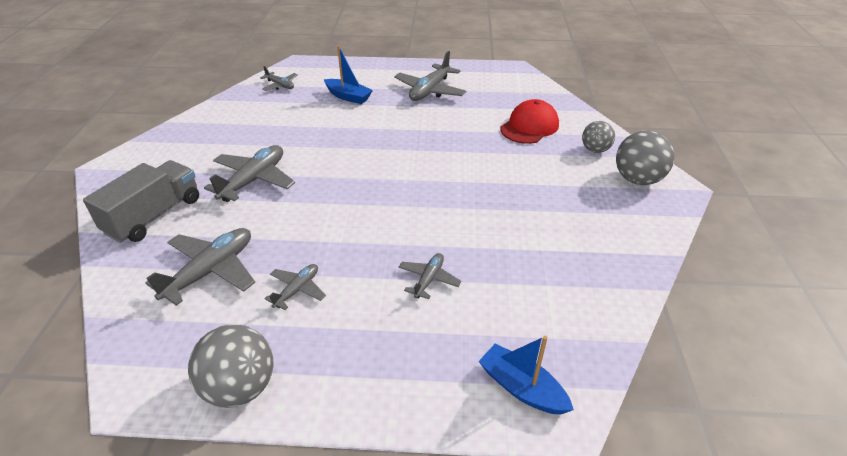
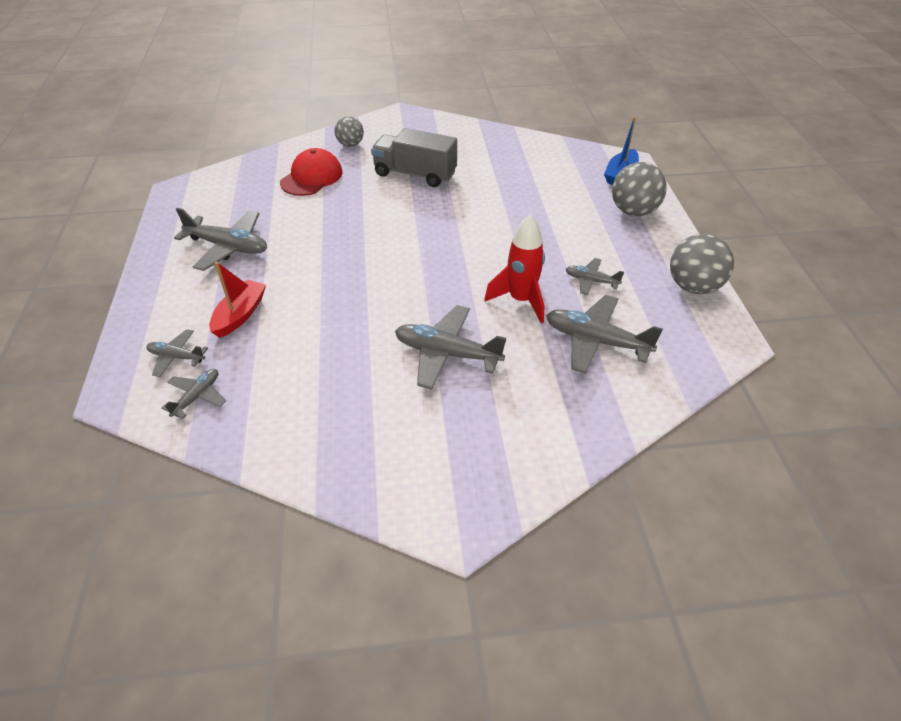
camera: 100 degrees left, 5 degrees up
grey truck [83,160,199,243] -> grey truck moved to [371,128,457,187]
blue boat [324,45,373,104] -> red boat [209,262,266,338]
grey plane [398,253,462,299] -> grey plane moved to [146,329,208,377]
red cap [500,99,559,144] -> red cap turned 90 degrees clockwise [280,148,342,196]
grey ball [616,130,675,185] -> grey ball moved to [612,162,667,216]
none -> red rocket [484,215,545,323]

